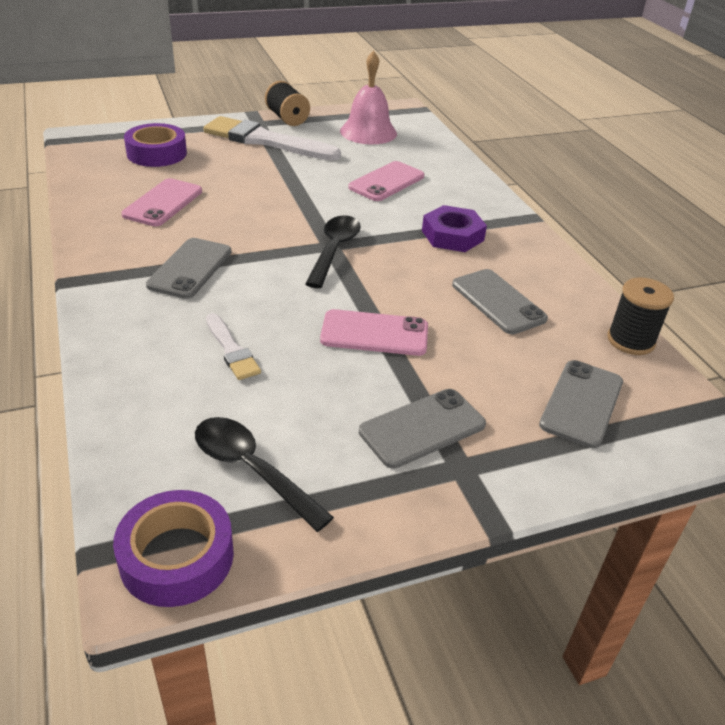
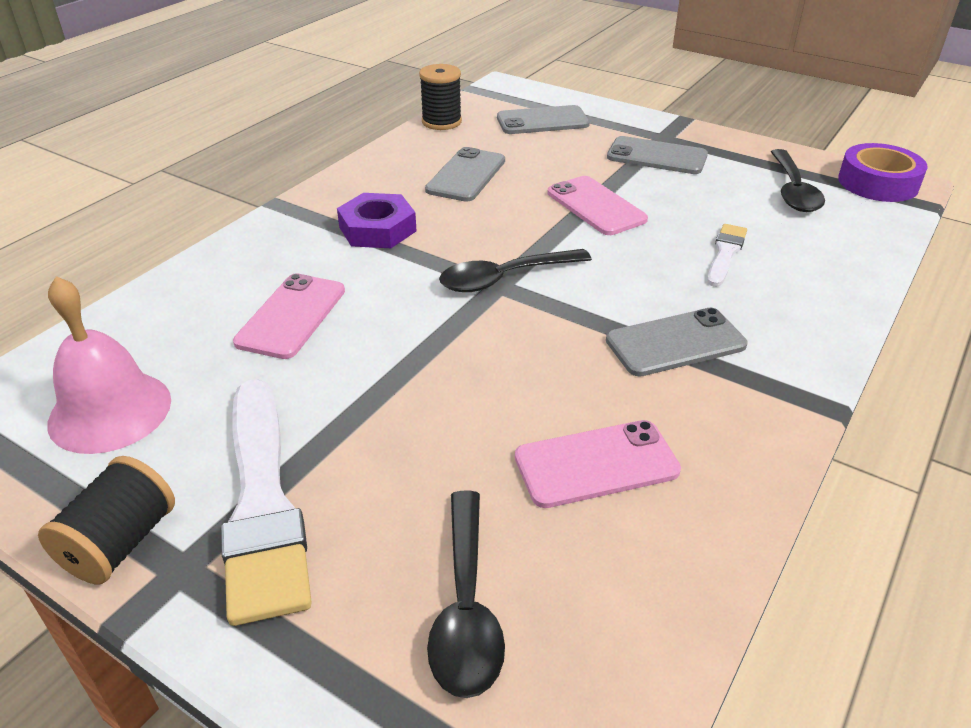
camera: 125 degrees left, 0 degrees up
purple tape [124,123,187,167] -> black spoon [427,491,505,698]
pink phone [348,161,424,201] -> pink phone turned 75 degrees counterclockwise [233,273,345,359]

